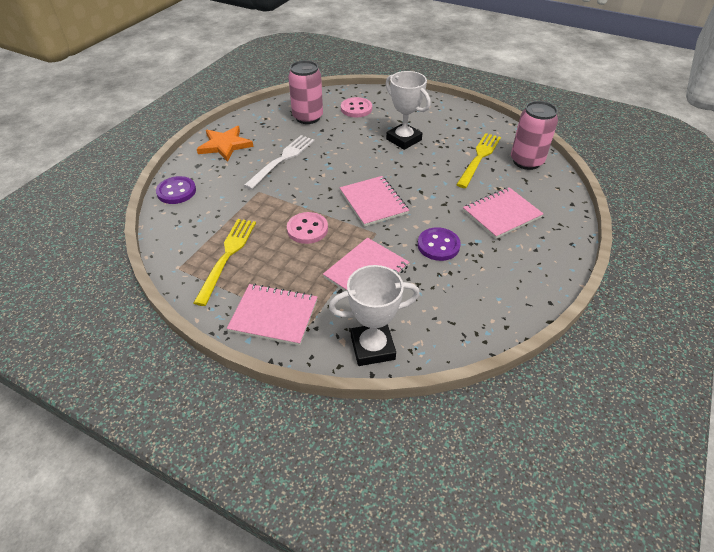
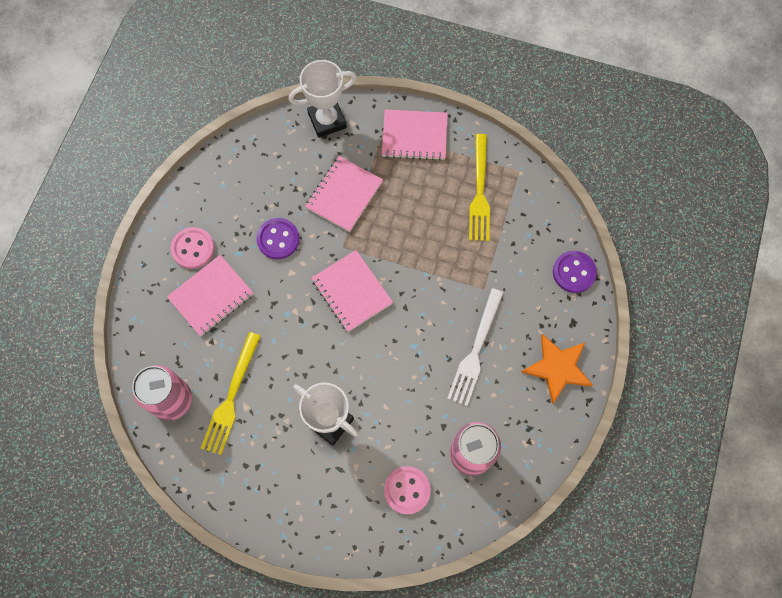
camera: 170 degrees right, 25 degrees up
pink button [287,212,328,244] -> pink button moved to [171,227,214,269]

